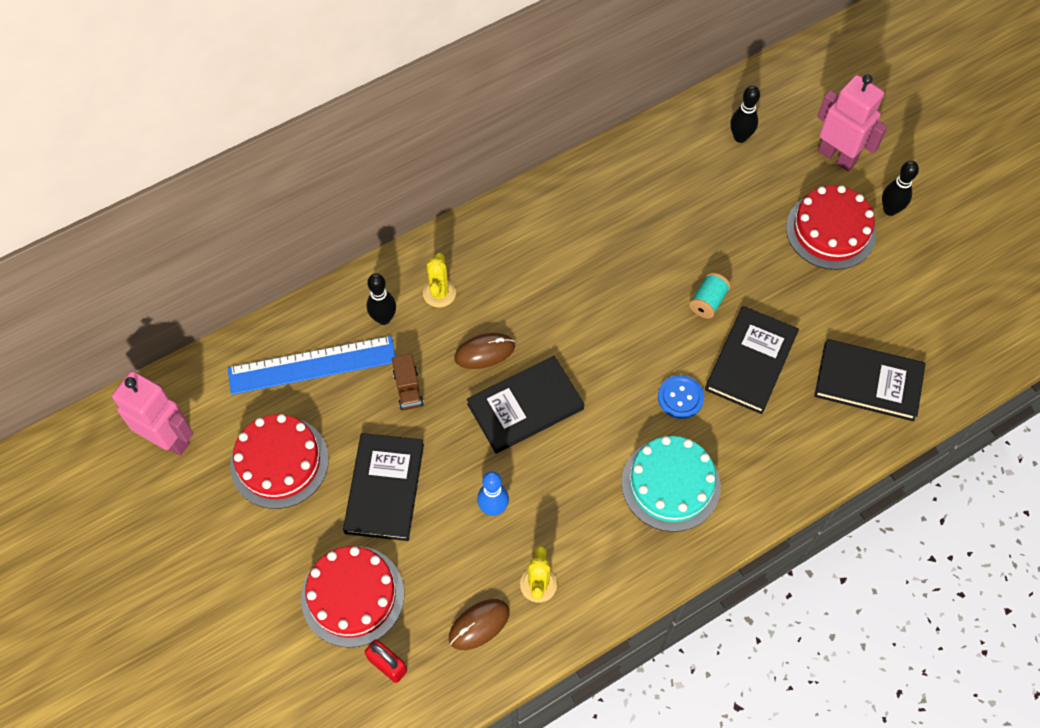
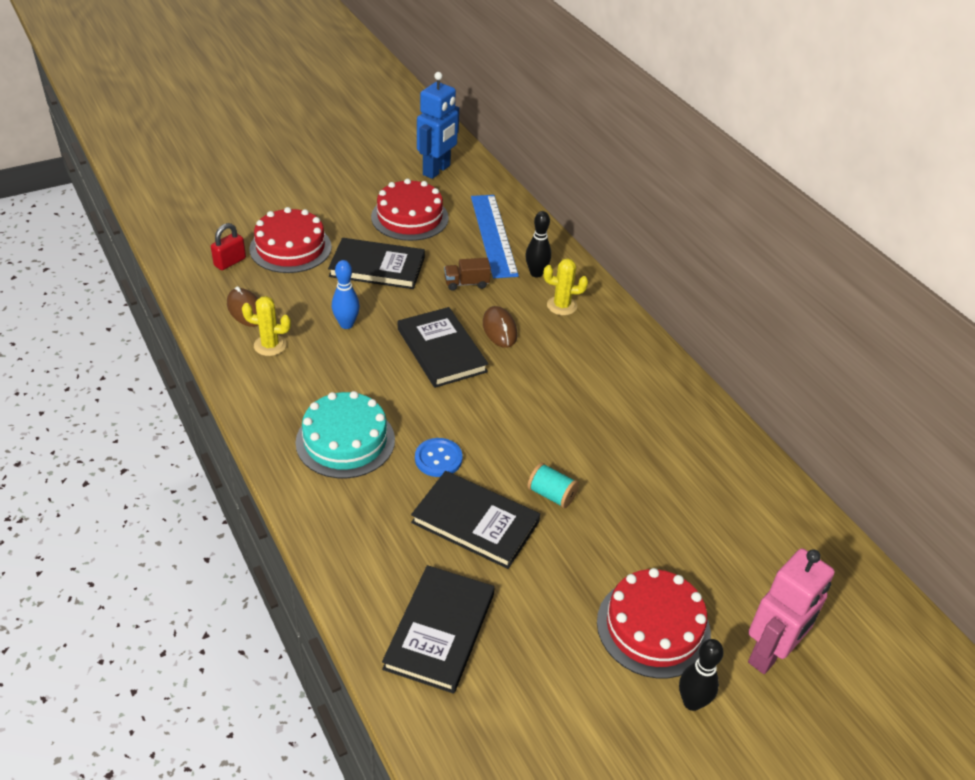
camera: 90 degrees right, 20 degrees down
pink robot [112,371,193,456] -> blue robot [417,72,459,179]
black bowling pin [730,86,760,143] -> none

